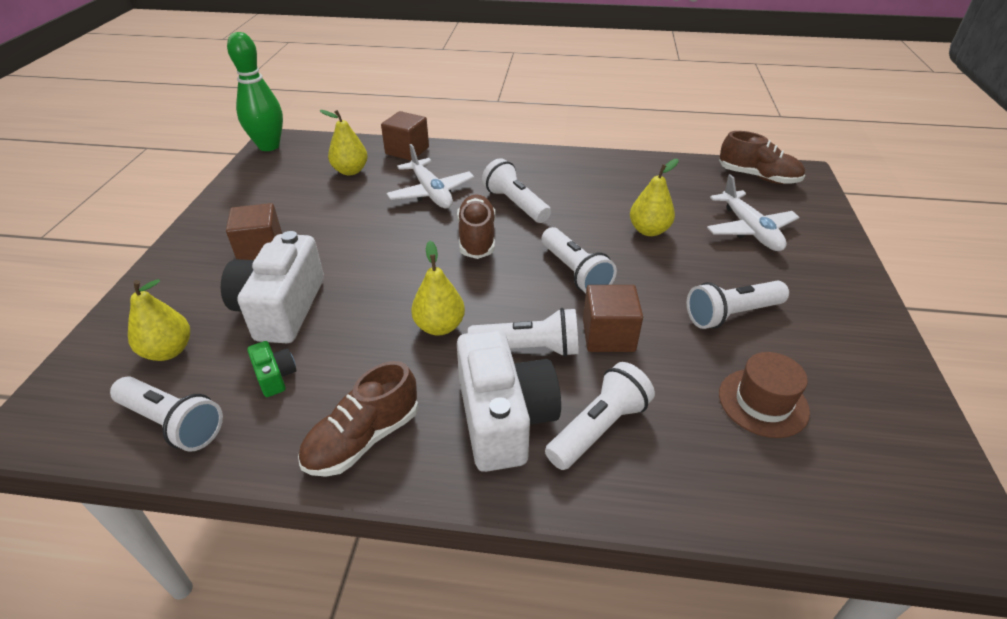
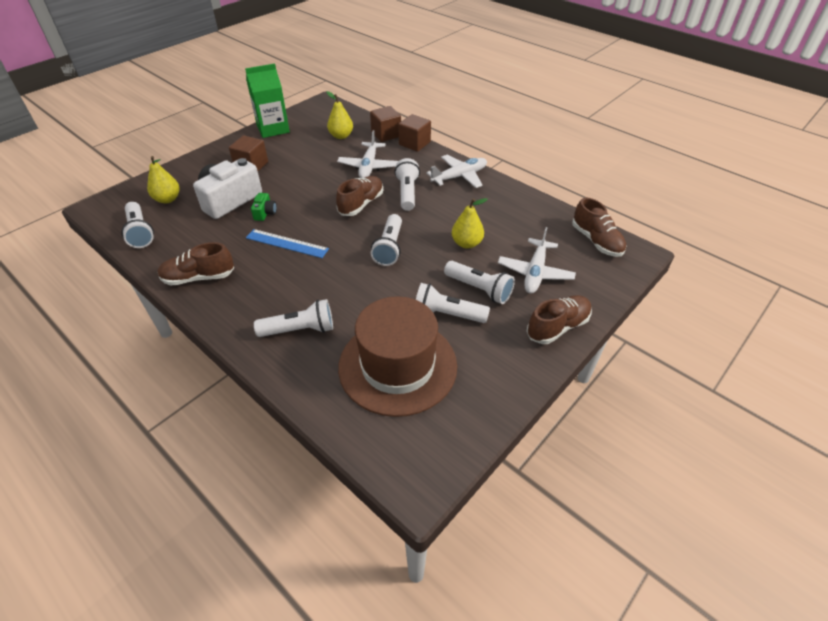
camera: 35 degrees right, 5 degrees up
green bowling pin [227,32,283,151] -> none
green camera [247,341,297,397] -> green camera moved to [251,193,277,221]
yellow pear [411,241,465,336] -> blue ruler [246,229,329,258]
white camera [457,329,561,472] -> none
white flashlight [468,308,579,357] -> white flashlight moved to [444,261,515,304]
brown cube [583,285,643,352] -> brown cube moved to [398,114,431,152]
brown hat [719,352,810,438] -> brown hat [338,296,457,417], size x2.04
none -> green carton [245,64,290,138]
none -> white plane [426,155,487,188]
none -> brown shoe [527,295,592,344]

